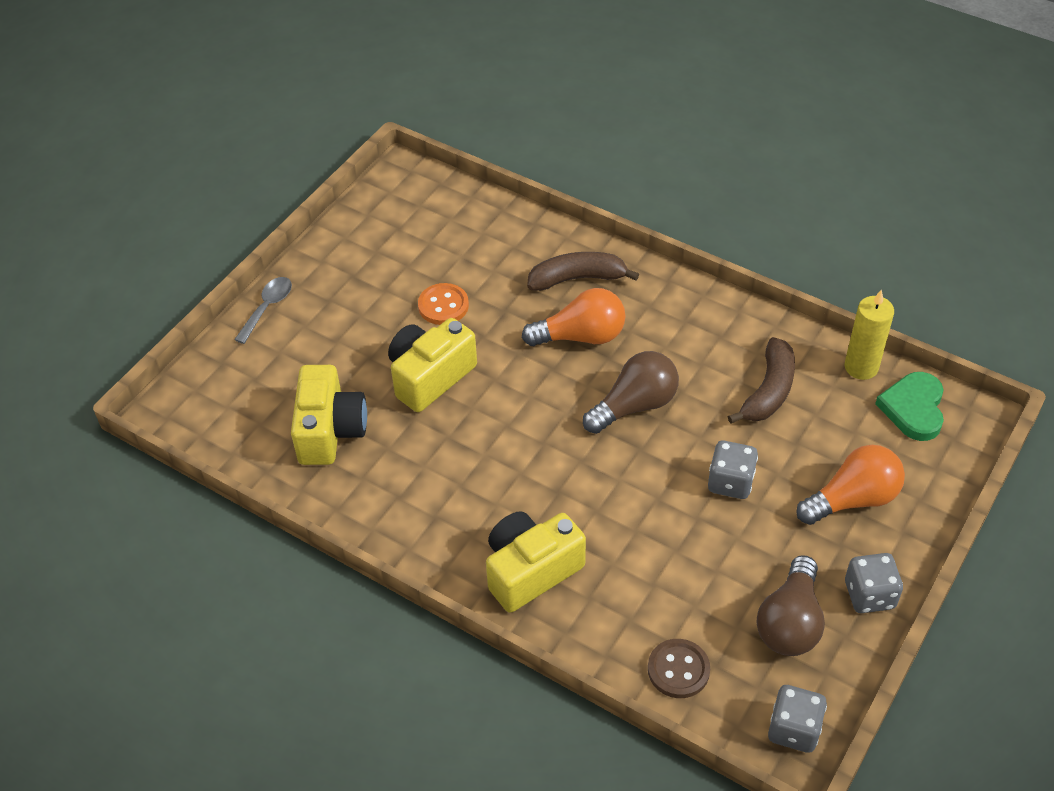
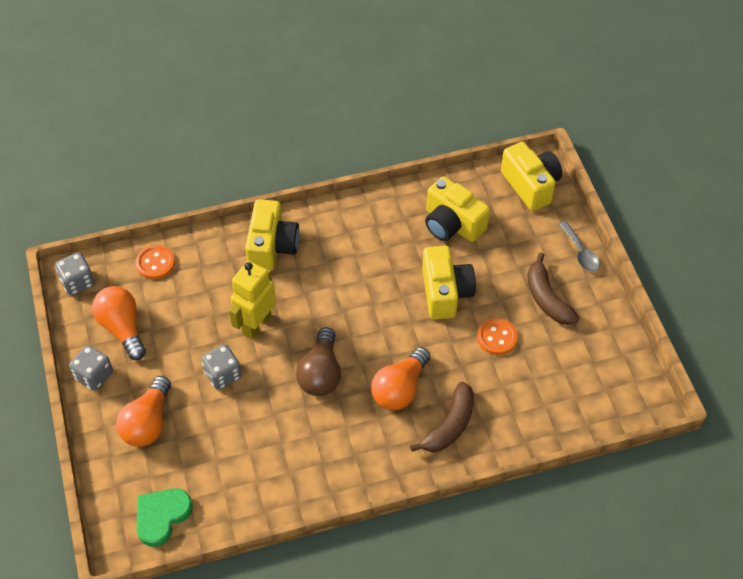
camera: 130 degrees right, 5 degrees up
brown button [648,639,710,698] -> orange button [136,245,175,279]
brown banana [728,337,795,424] -> brown banana moved to [528,253,580,325]
brown light bulb [757,555,825,656] -> orange light bulb [92,286,146,360]
yellow candle [845,290,894,380] -> none
green heart [875,372,944,441] -> green heart turned 105 degrees counterclockwise [137,488,193,547]
none -> yellow robot [229,261,276,339]
none -> yellow camera [501,142,562,211]

